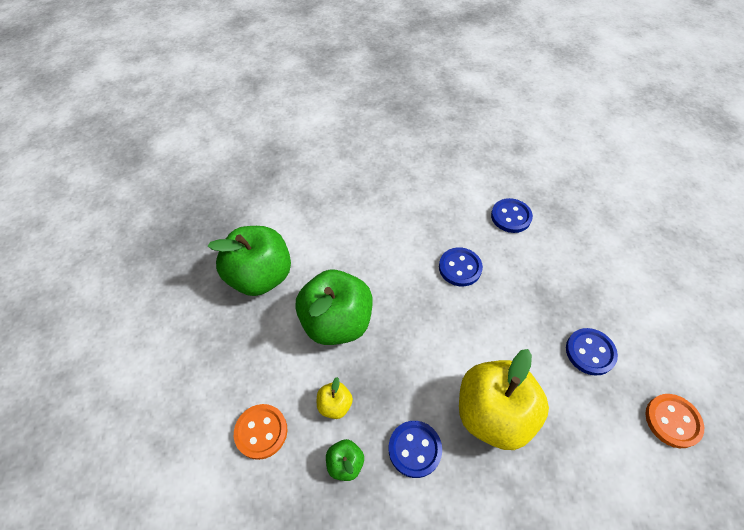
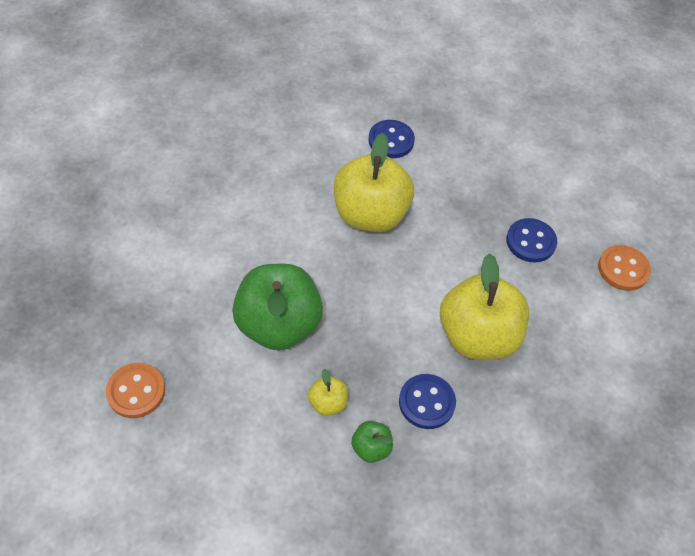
camera: 35 degrees left, 0 degrees up
green apple [208,226,291,296] -> none
orange button [234,404,287,460] -> orange button moved to [106,363,165,418]
blue button [439,247,483,286] -> yellow apple [334,133,414,232]

